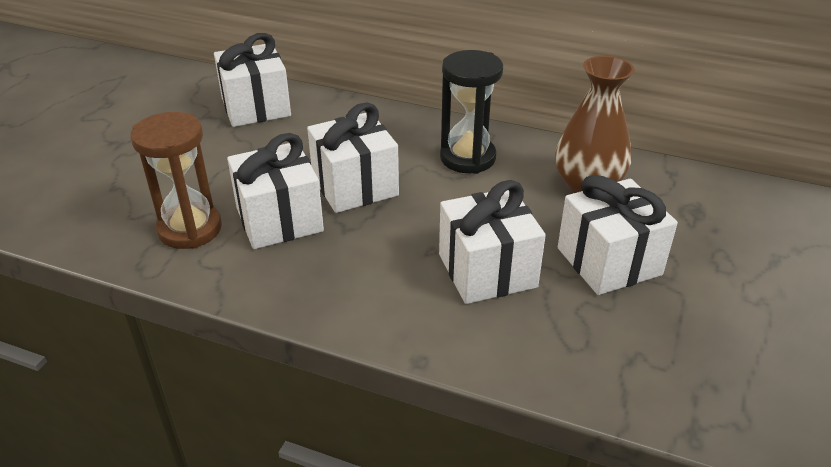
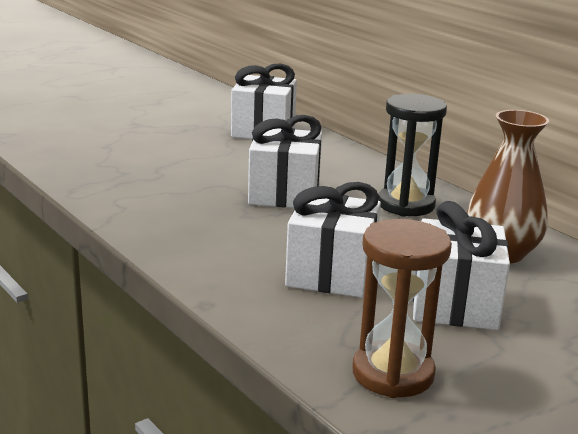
camera: 30 degrees right, 15 degrees down
brown hourglass [130,112,222,249] -> brown hourglass moved to [352,219,452,398]
white gift [227,133,324,249] -> none

